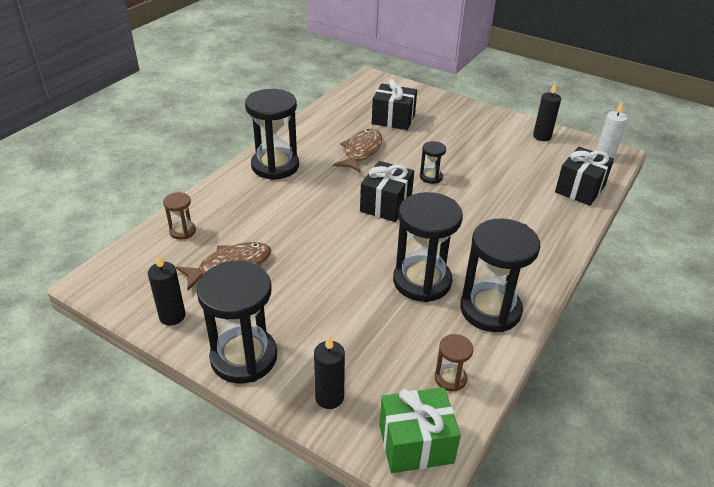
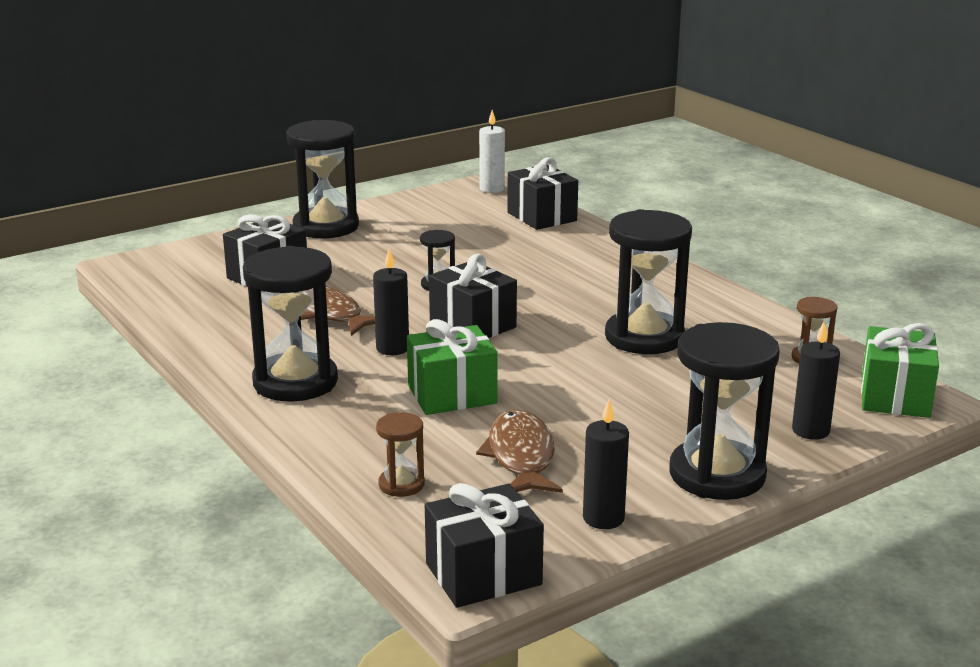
camera: 65 degrees left, 15 degrees down
black hourglass [460,218,540,332] -> black hourglass moved to [286,120,359,238]
black candle [533,83,561,141] -> black candle moved to [373,249,409,355]
none -> green gift [407,319,498,415]
none -> black gift [425,483,544,608]

